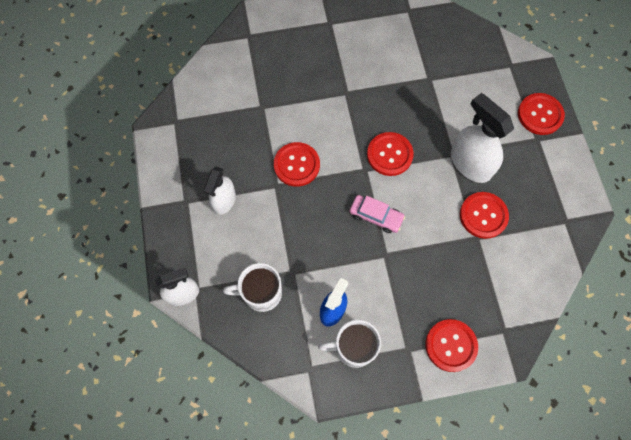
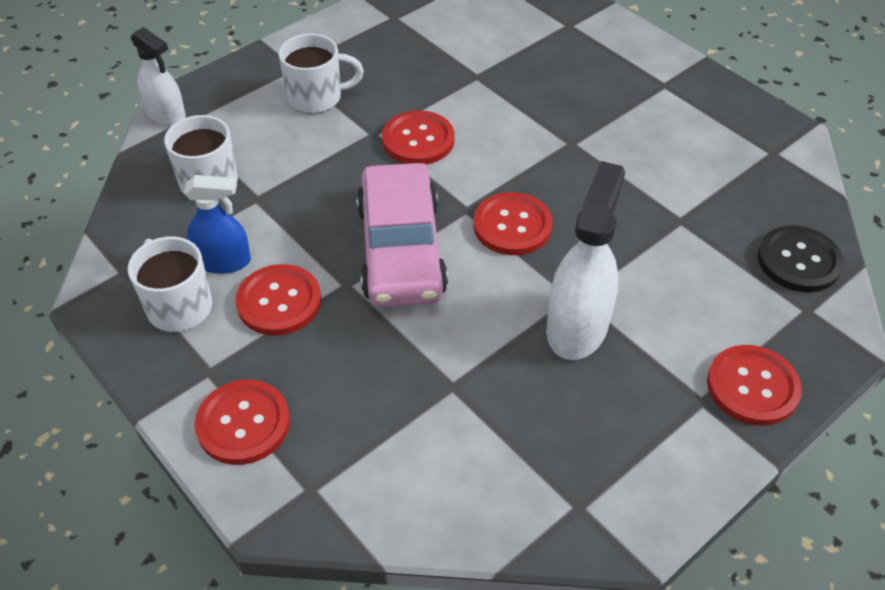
camera: 60 degrees right, 20 degrees down
white spray bottle [203,167,236,215] -> white mug [278,34,364,113]
pink car [349,195,405,233] -> pink car [357,163,448,307], size x1.97
red button [460,192,509,239] -> red button moved to [236,264,321,336]
none -> black button [758,225,844,292]

